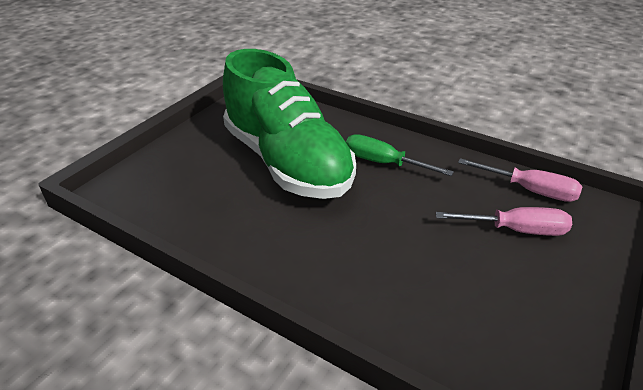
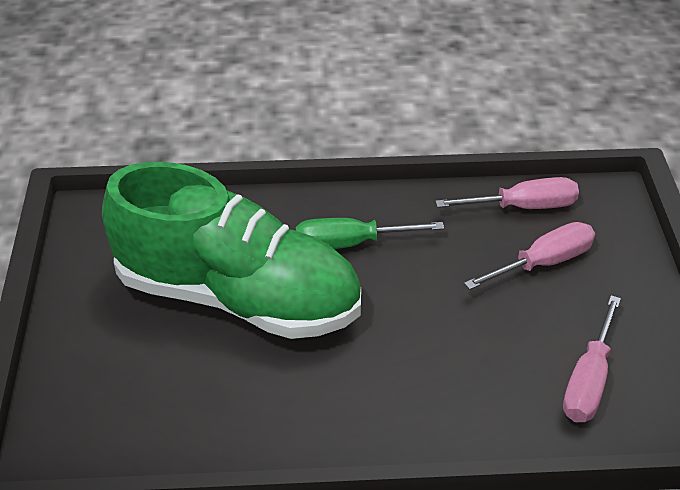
camera: 35 degrees left, 5 degrees up
none -> pink screwdriver [563,295,621,422]

